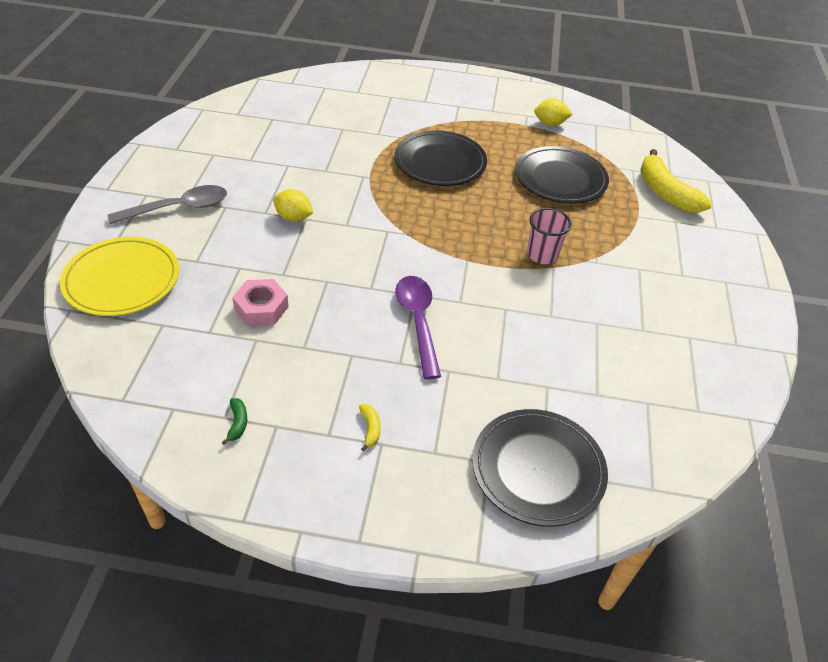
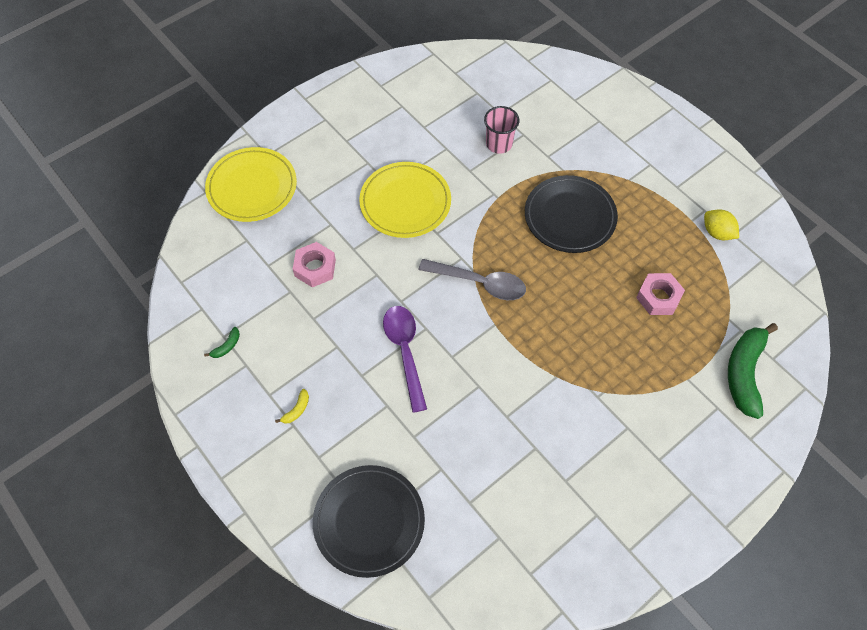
camera: 45 degrees right, 15 degrees up
grey spoon [107,185,227,224] -> grey spoon moved to [418,259,526,300]
yellow lemon [273,189,313,222] -> yellow plate [359,162,451,238]
purple spoon [395,276,441,379] -> purple spoon turned 45 degrees counterclockwise [383,306,427,413]
black plate [515,146,609,203] -> pink nut [636,273,685,315]
pink cup [527,208,572,264] -> pink cup moved to [484,106,520,154]
yellow banana [640,149,712,213] -> green banana [728,323,778,419]

